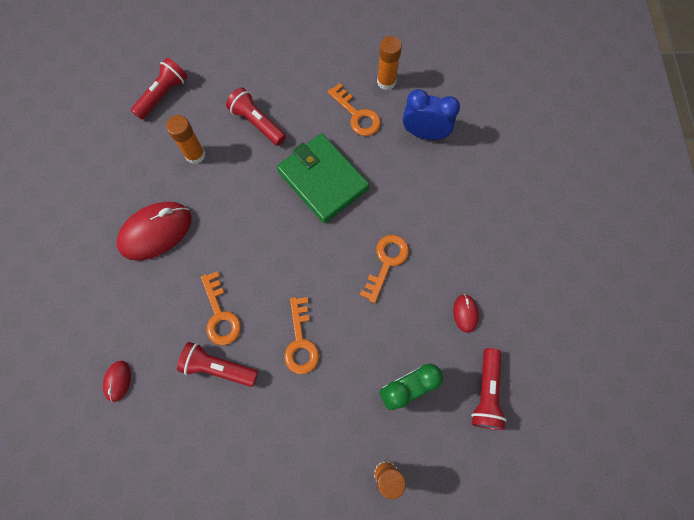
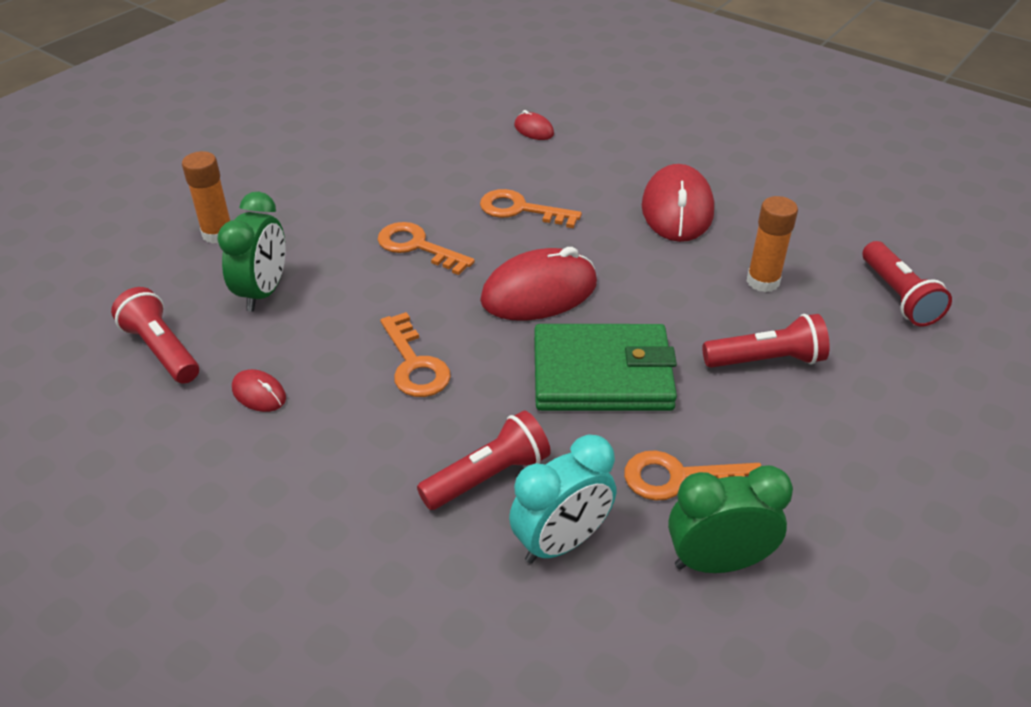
camera: 130 degrees right, 30 degrees down
red flashlight [177,342,258,387] -> red flashlight moved to [417,411,551,510]
orange glue stick [377,36,402,90] -> green clock [668,465,793,573]
blue clock [403,89,460,140] -> turquoise clock [509,434,616,564]
none -> red mouse [480,247,597,320]

